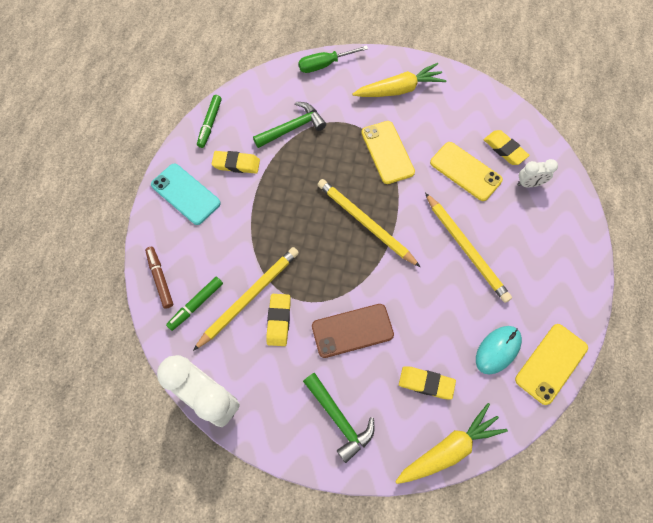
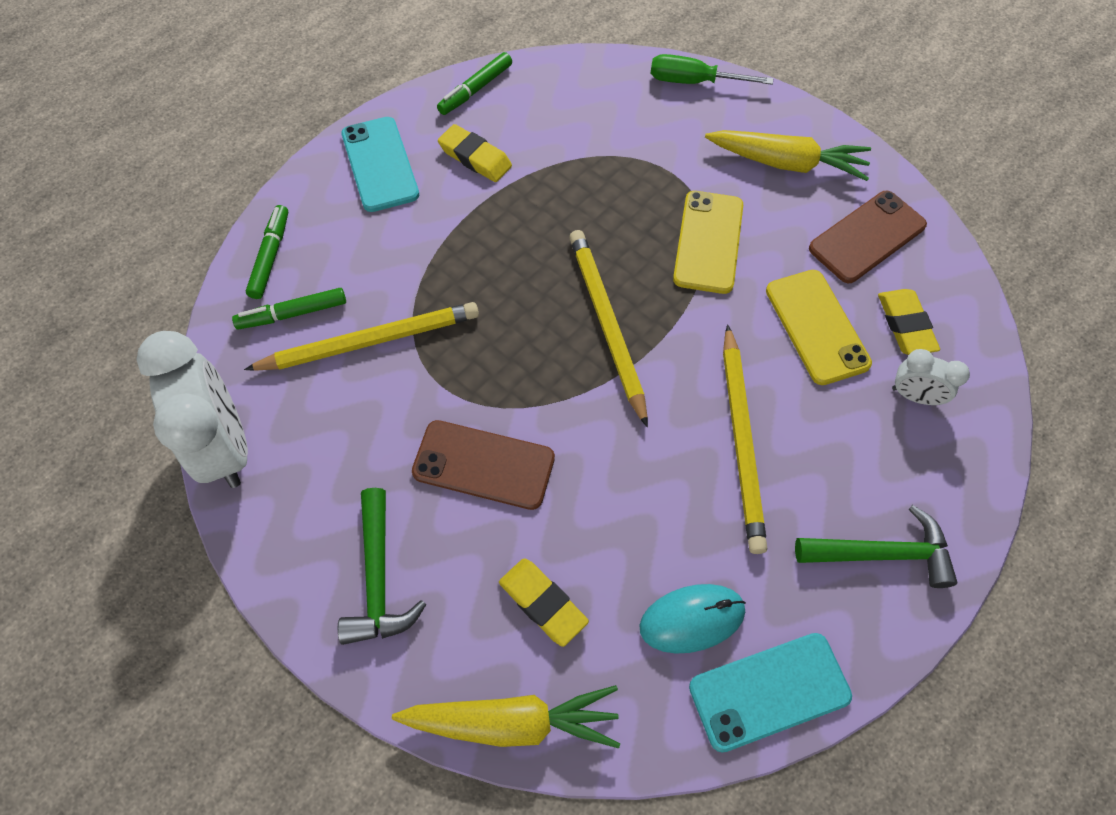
camera: 30 degrees right, 5 degrees down
brown marker [145,247,173,309] -> green marker [246,205,288,299]
green hammer [253,102,326,148] -> green hammer moved to [795,505,957,588]
yellow eraser [266,294,291,346] -> none
yellow phone [515,324,588,405] -> turquoise phone [689,633,852,753]
none -> brown phone [809,191,927,283]

